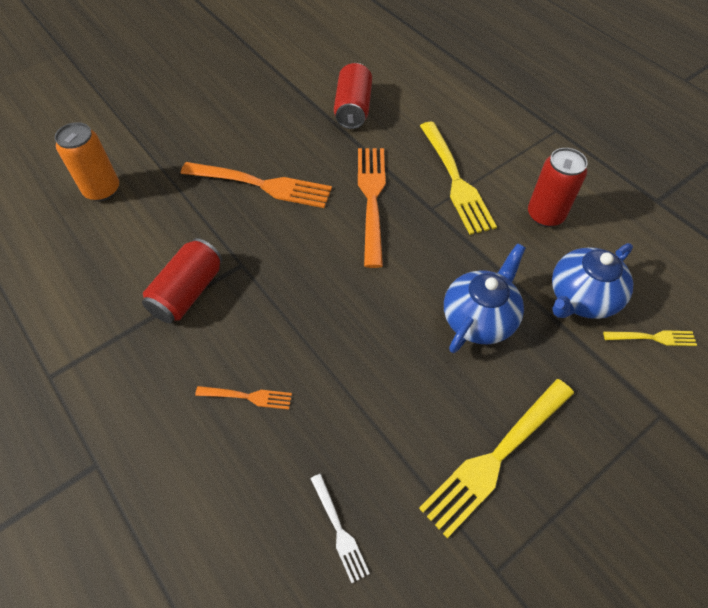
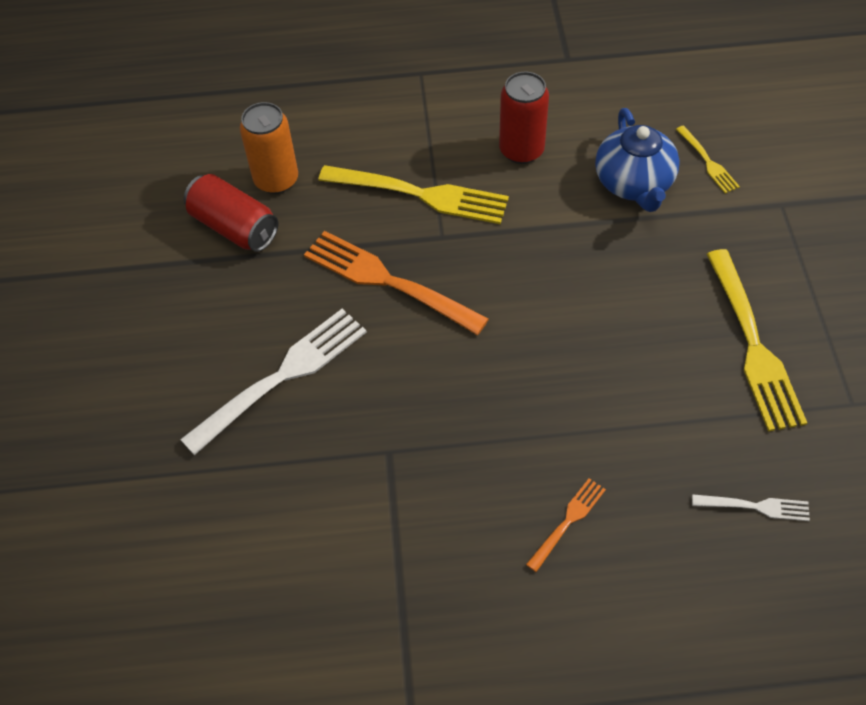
camera: 55 degrees left, 0 degrees up
orange can [55,122,119,201] -> orange can moved to [240,102,298,194]
red can [142,238,222,323] -> none
orange fork [181,162,332,208] -> white fork [180,309,367,455]
blue teapot [444,244,525,353] -> none
yellow fork [603,330,697,346] -> yellow fork turned 120 degrees clockwise [676,125,740,194]

